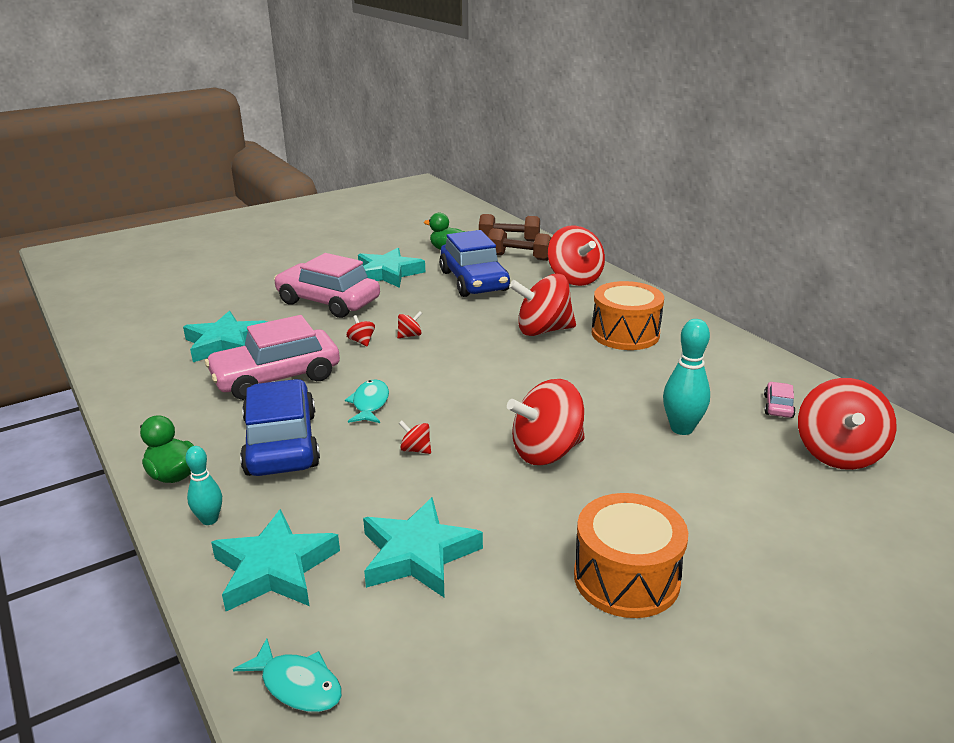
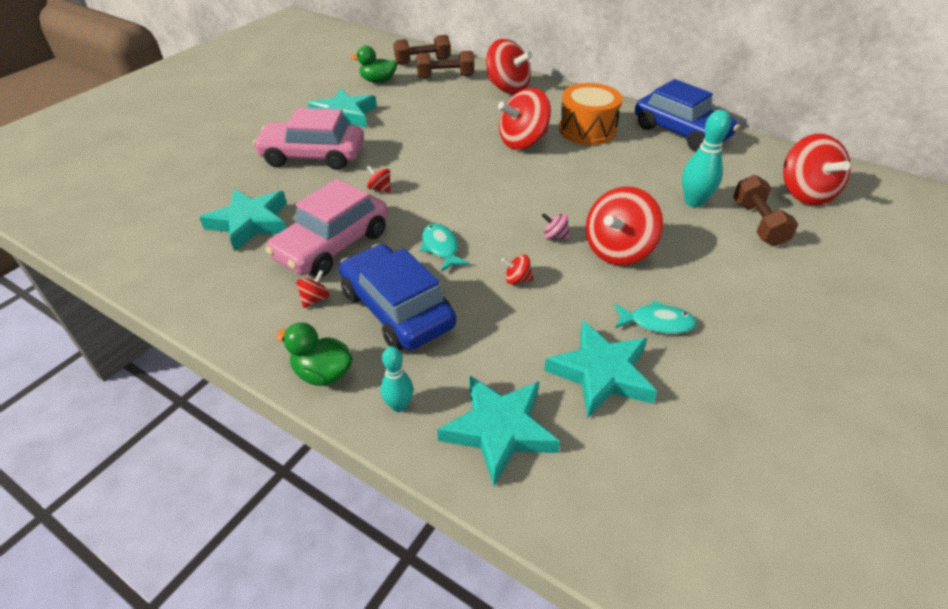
camera: 25 degrees left, 15 degrees up
turquoise fish [233,638,342,712] -> turquoise fish moved to [614,300,697,334]
red spinning top [397,311,422,339] -> red spinning top moved to [296,270,329,308]
blue car [439,230,510,297] -> blue car moved to [635,79,739,151]
orange drum [574,493,688,618] -> none
pink car [764,382,796,418] -> none
none -> pink spinning top [542,213,570,239]
none -> brown dumbbell [733,175,798,246]

